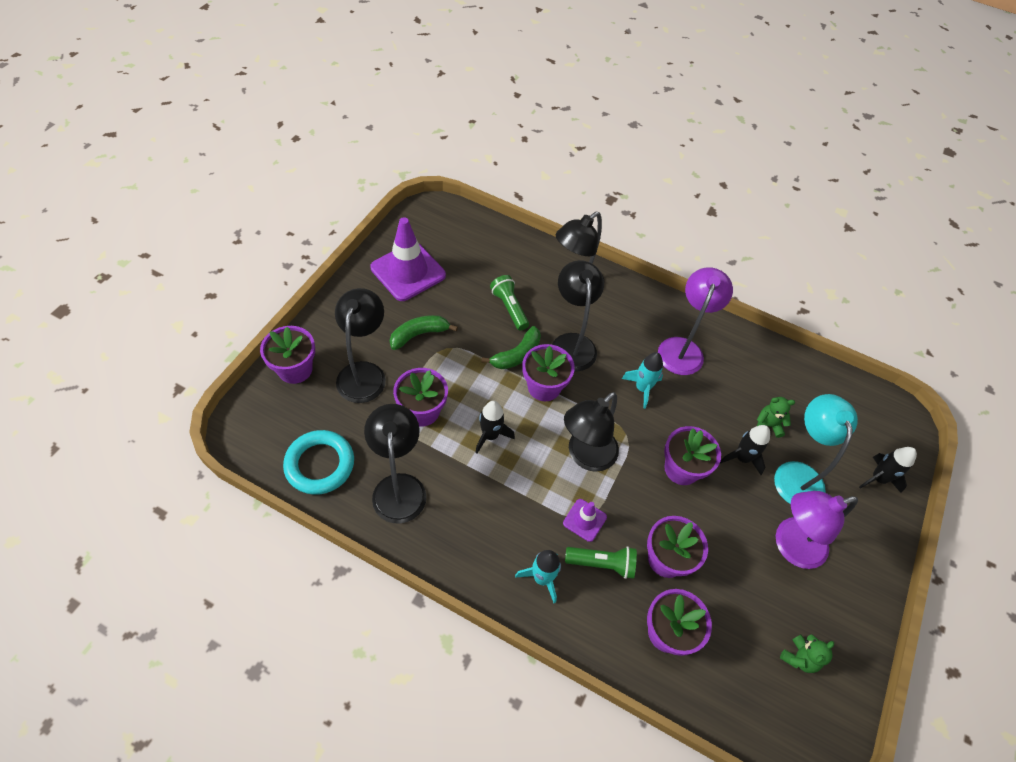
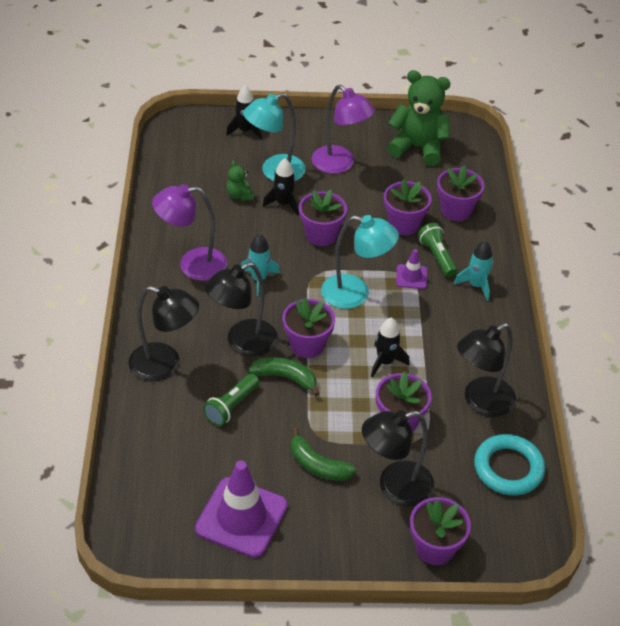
camera: 115 degrees left, 10 degrees down
black lamp [564,392,619,472] -> turquoise lamp [321,215,399,309]
green teddy bear [780,634,834,673] -> green teddy bear [387,70,451,166], size x2.19

